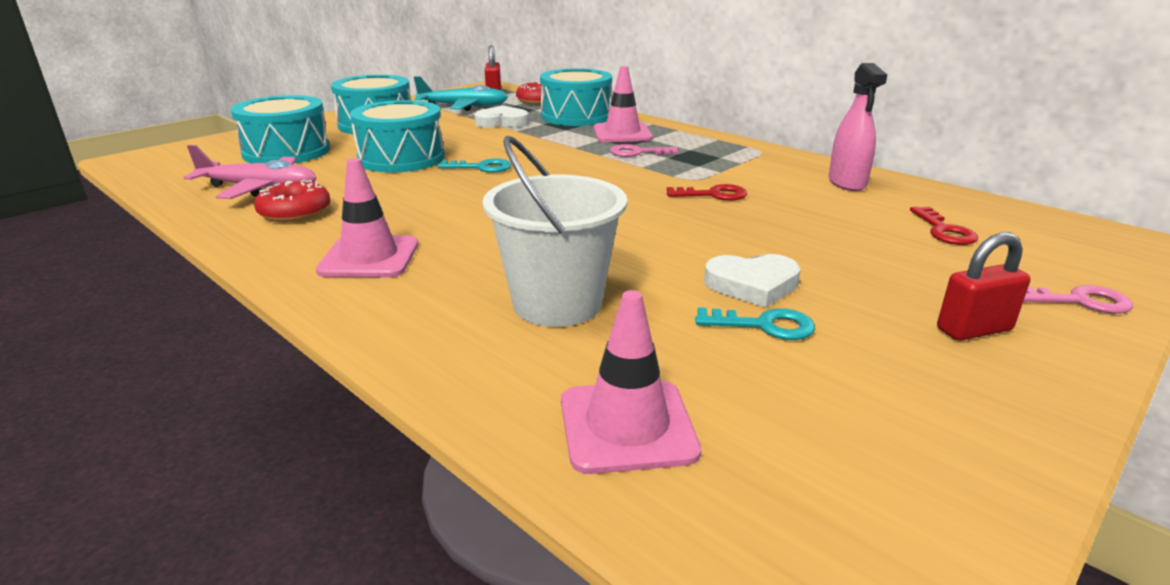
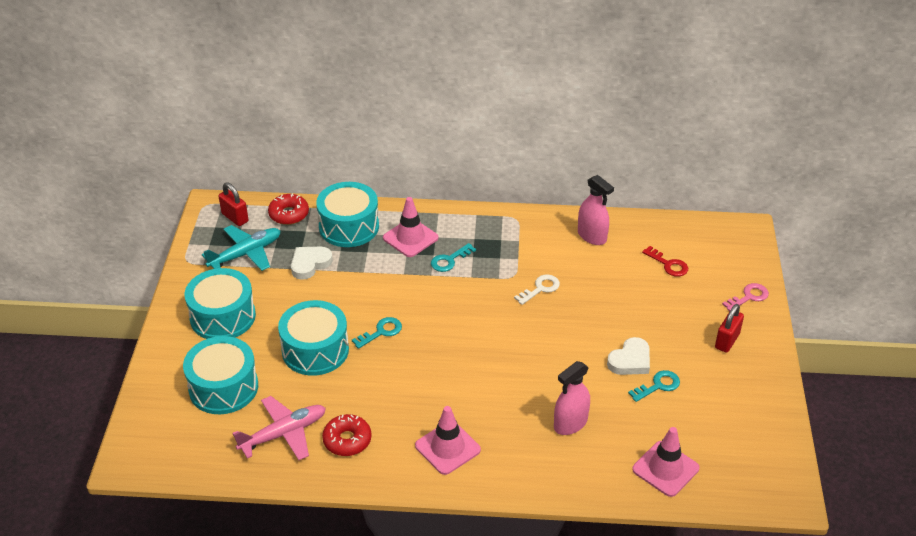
camera: 40 degrees left, 15 degrees up
white bucket [482,136,627,327] -> pink spray bottle [554,361,590,435]
pink key [610,144,678,157] -> turquoise key [431,243,476,272]
red key [667,184,747,201] -> white key [514,274,560,305]

